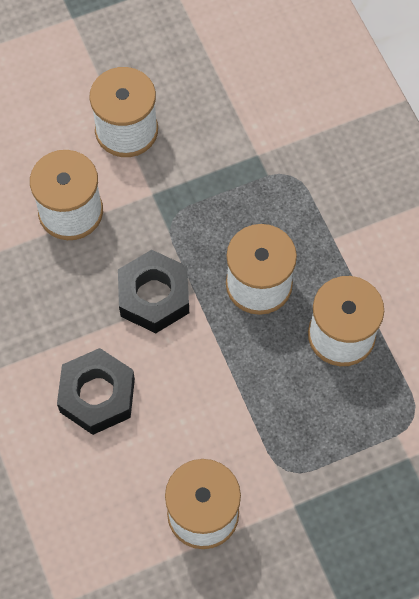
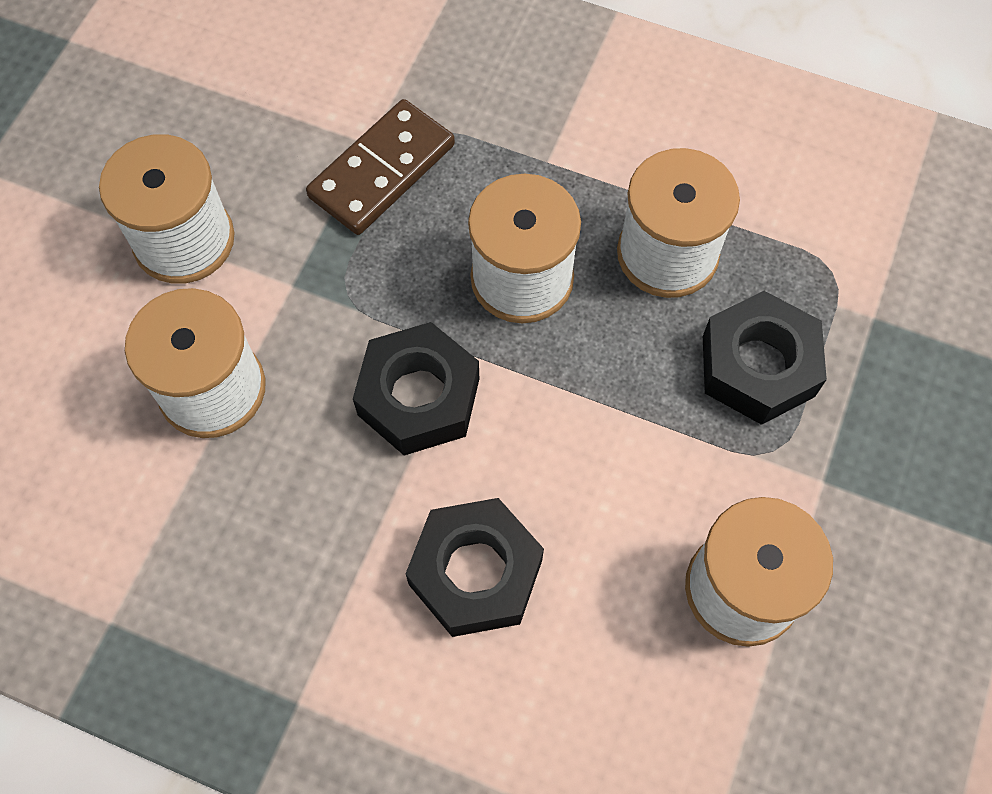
camera: 45 degrees left, 0 degrees up
none -> brown domino [306,99,455,235]
none -> black nut [703,291,827,425]

